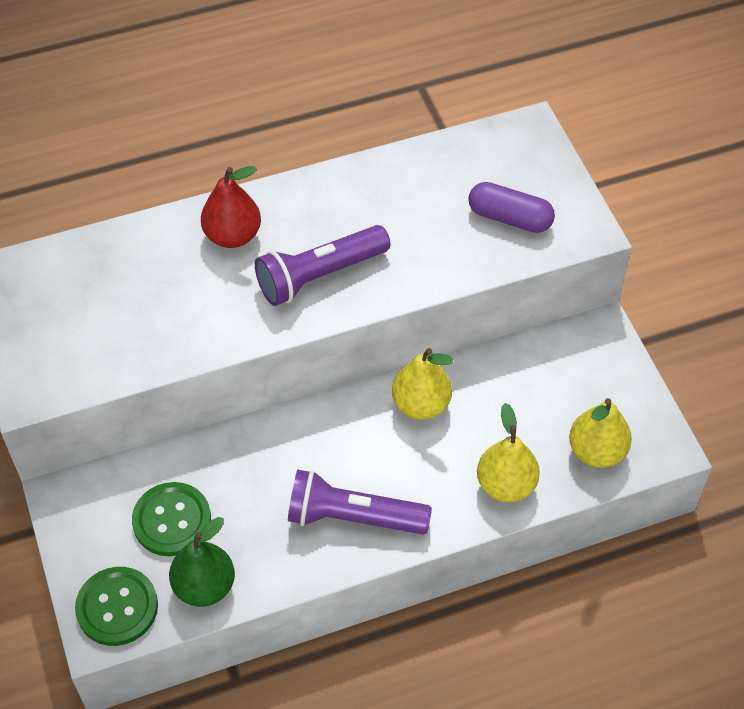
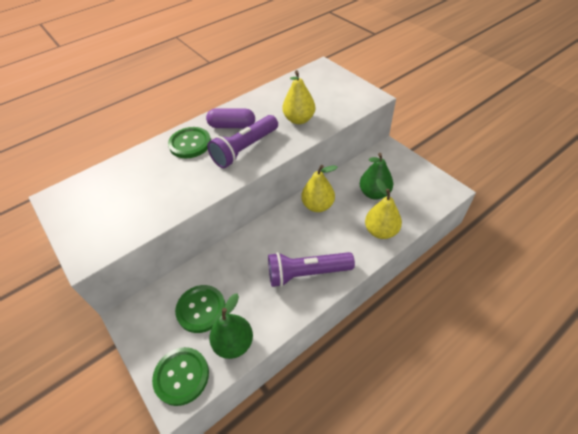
camera: 15 degrees left, 5 degrees down
red pear [201,166,261,248] -> green button [168,127,211,158]
purple capsule [468,182,555,233] -> purple capsule moved to [206,108,255,128]
yellow pear [569,398,632,468] -> yellow pear moved to [282,70,315,124]
none -> green pear [360,153,393,200]

